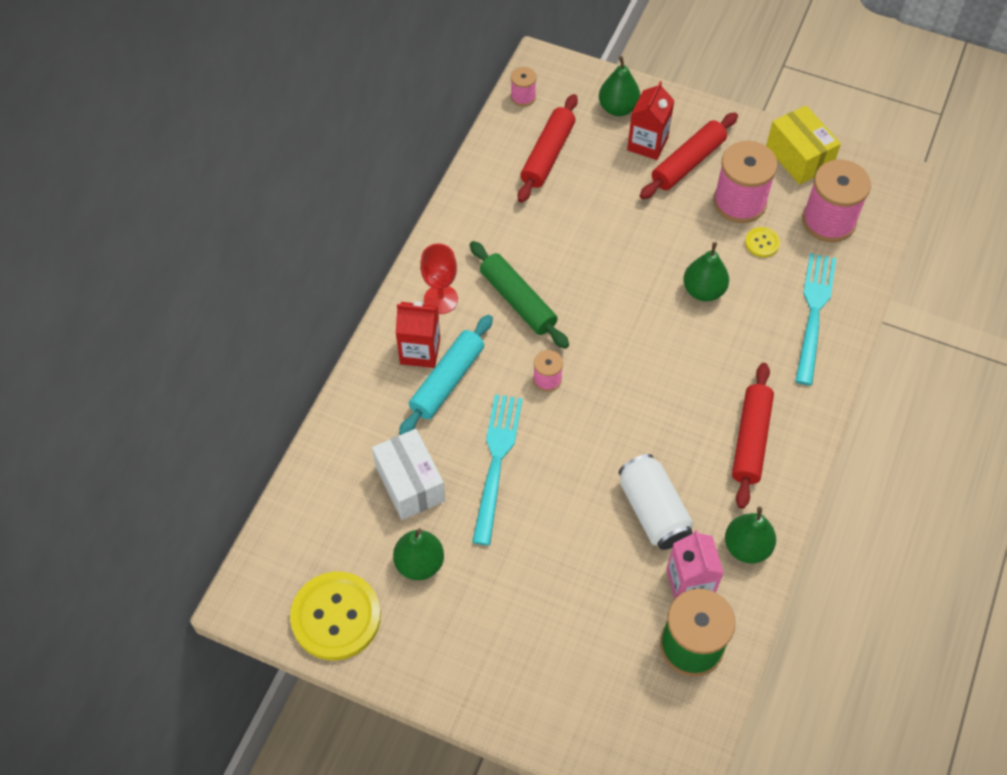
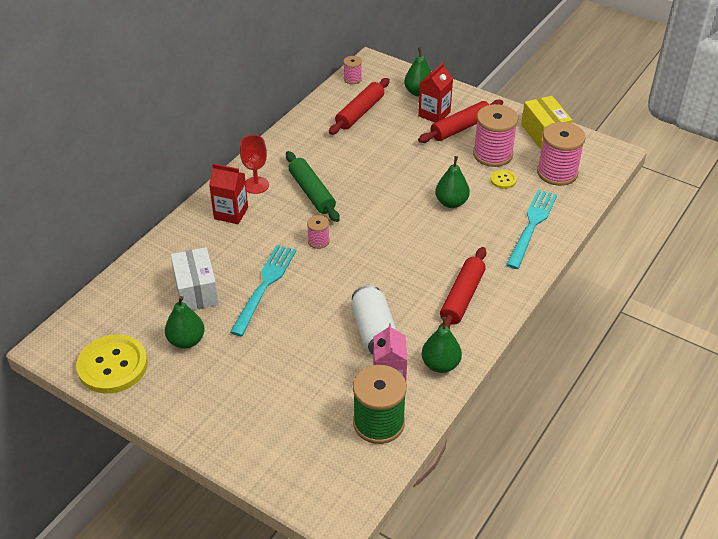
camera: 10 degrees right, 15 degrees down
turquoise rolling pin [399,315,493,435] -> none

